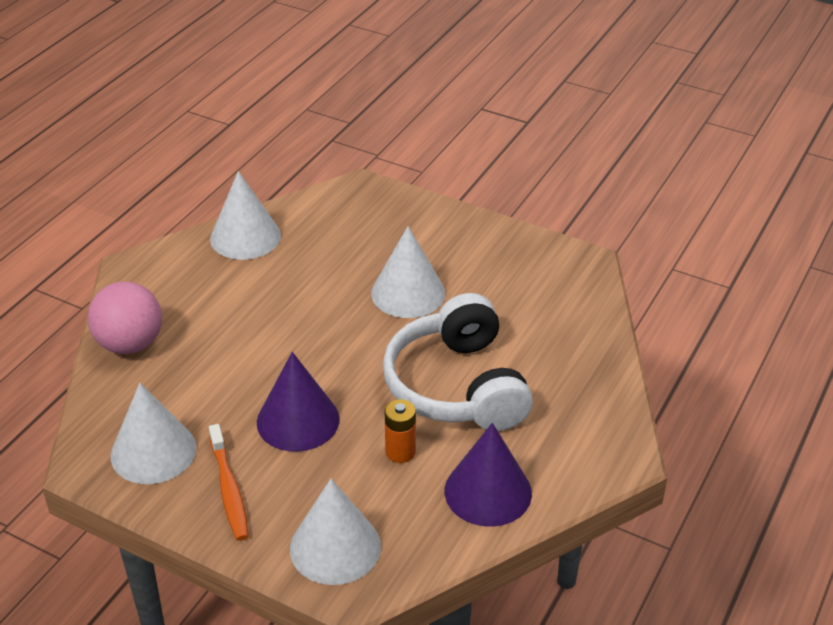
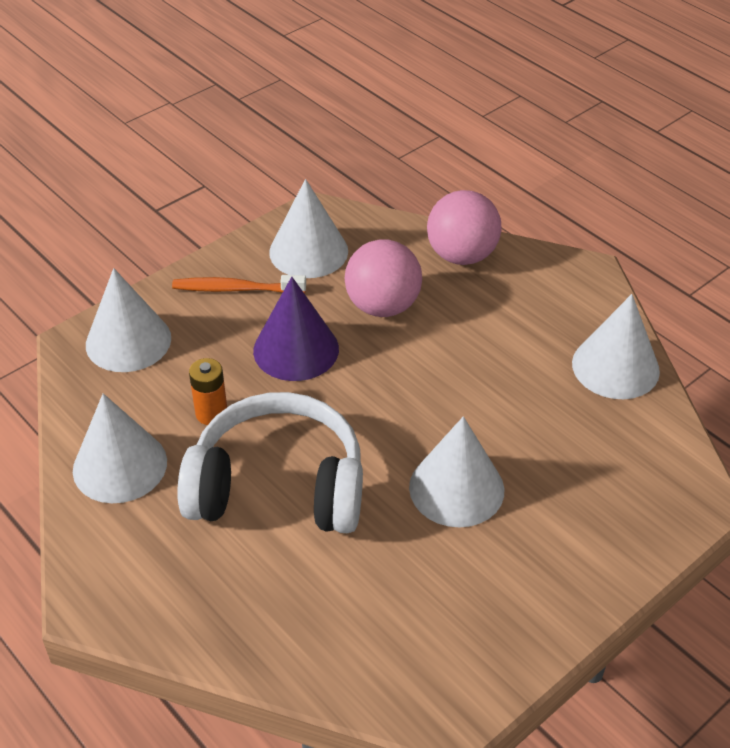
camera: 110 degrees right, 5 degrees up
purple cone [445,423,532,527] -> white cone [73,393,167,503]
none -> pink ball [345,239,422,317]

